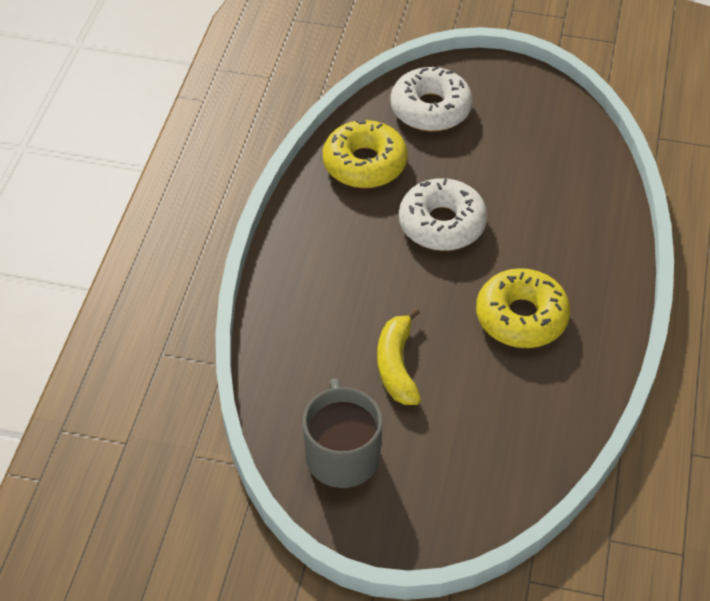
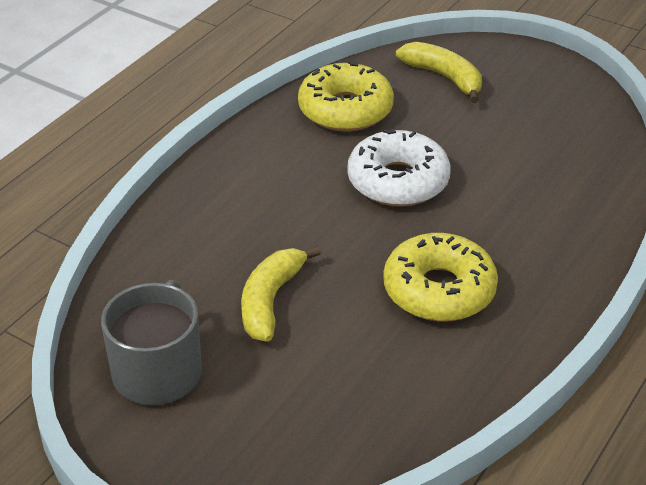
camera: 20 degrees right, 10 degrees down
white donut [390,66,473,131] -> yellow banana [396,42,482,103]

